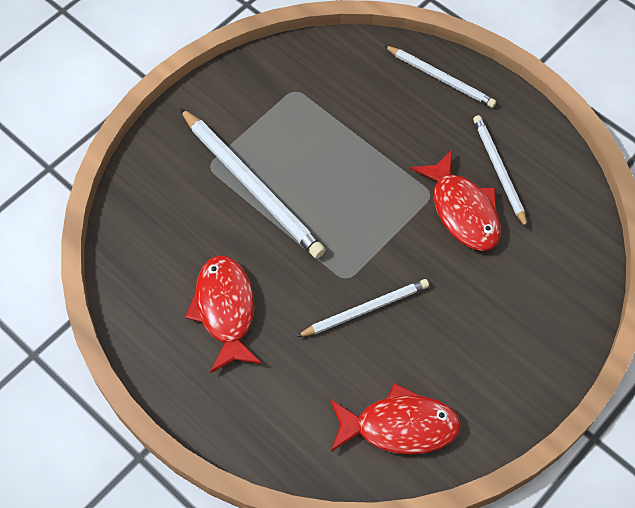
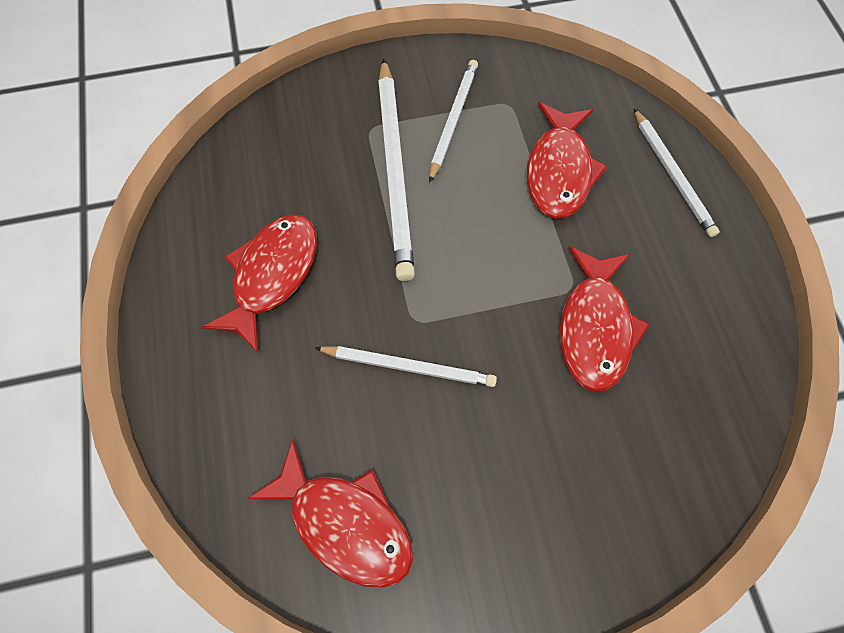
camera: 35 degrees right, 5 degrees up
white pencil [473,115,528,229] -> white pencil moved to [429,60,478,183]
none -> red fish [527,102,608,219]

